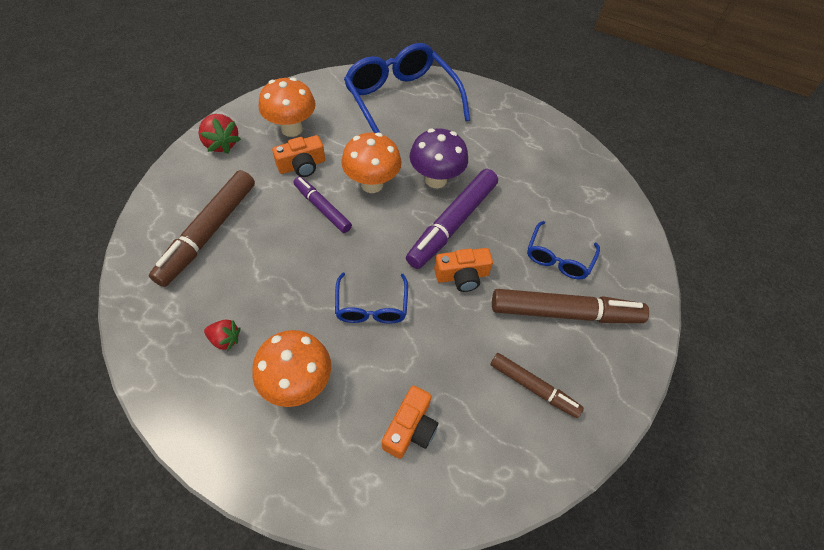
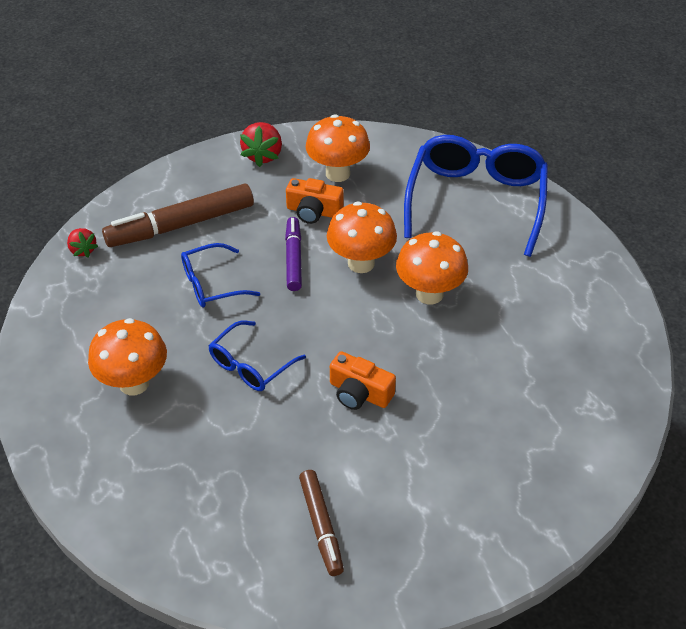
camera: 45 degrees right, 10 degrees down
red strawberry [204,320,240,351] -> red strawberry moved to [67,228,98,257]
orange camera [382,386,438,459] -> none
purple marker [406,169,498,269] -> none
purple mushroom [409,128,468,188] -> orange mushroom [396,231,468,304]
brown marker [492,289,649,323] -> none
blue glasses [527,221,600,279] -> blue glasses moved to [181,243,260,307]

